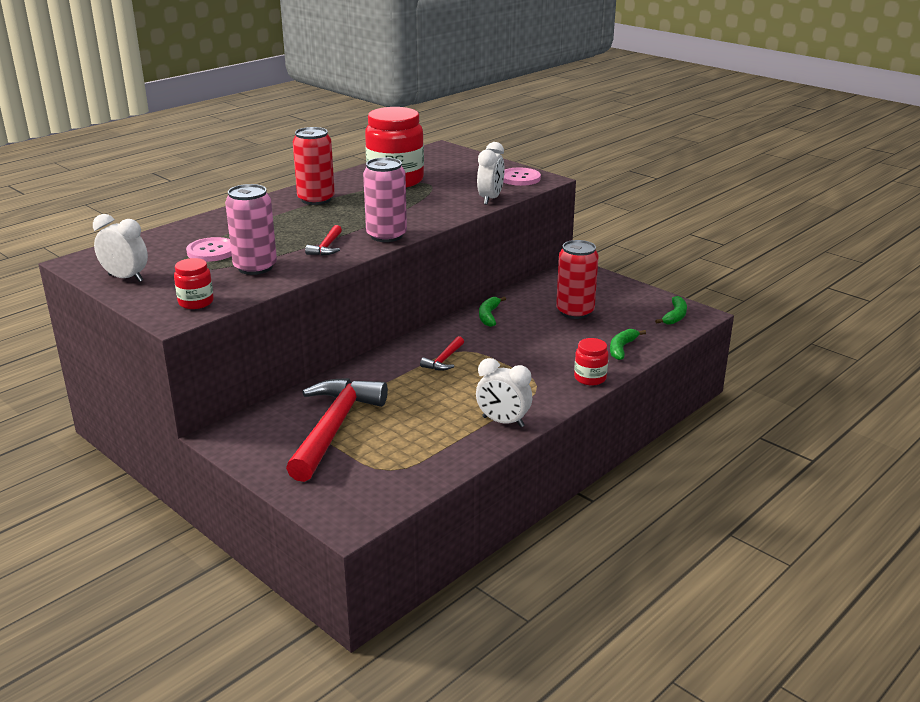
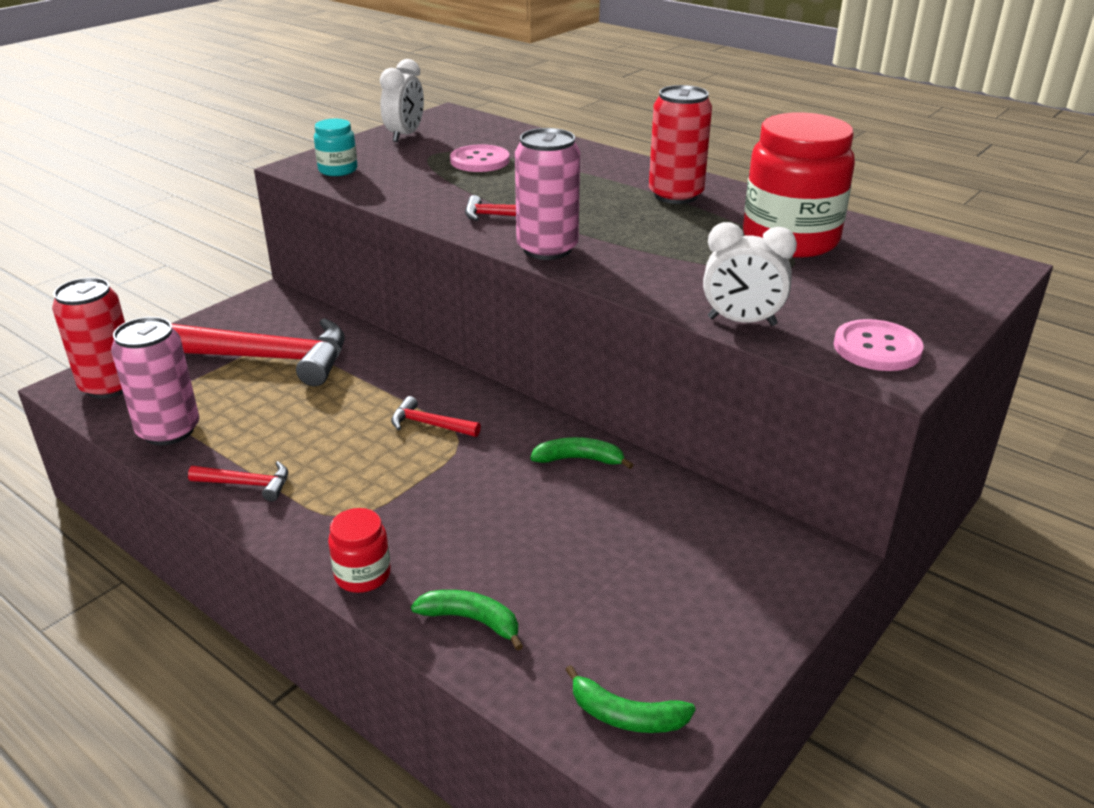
camera: 85 degrees right, 5 degrees up
red jar [174,258,214,309] -> turquoise jar [314,119,357,176]
pink can [225,184,277,275] -> pink can moved to [111,317,199,445]
white clock [476,358,532,427] -> red hammer [188,461,288,501]
red can [556,240,599,319] -> red can moved to [52,277,125,399]

